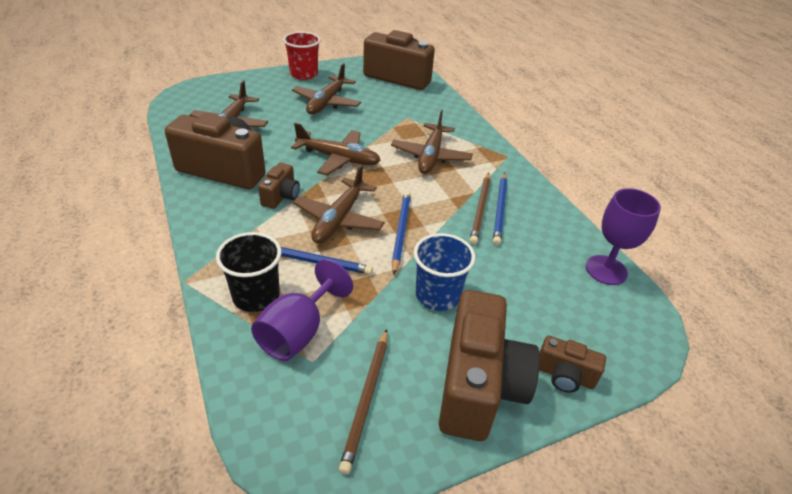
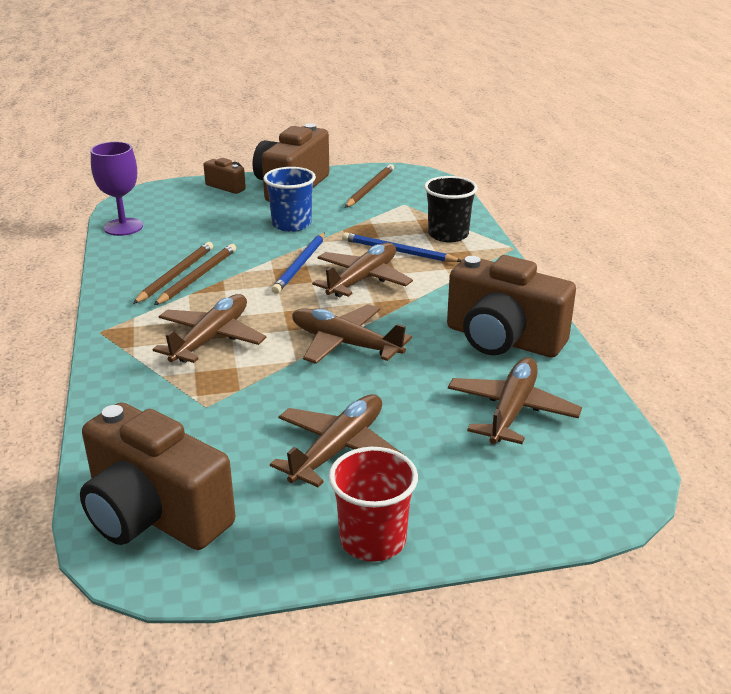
camera: 165 degrees left, 10 degrees down
purple goblet [251,259,353,361] -> none
brown camera [258,163,300,209] -> none
blue pencil [493,173,507,245] -> brown pencil [133,242,213,304]

